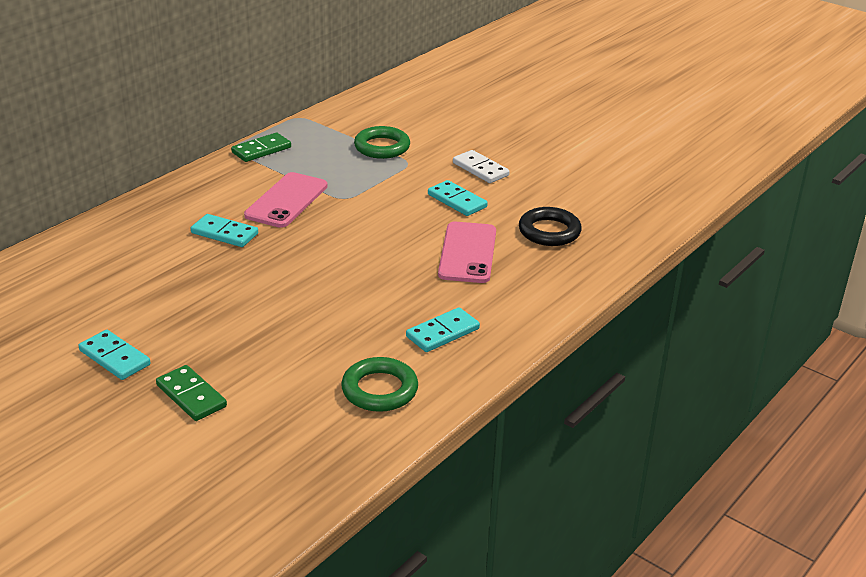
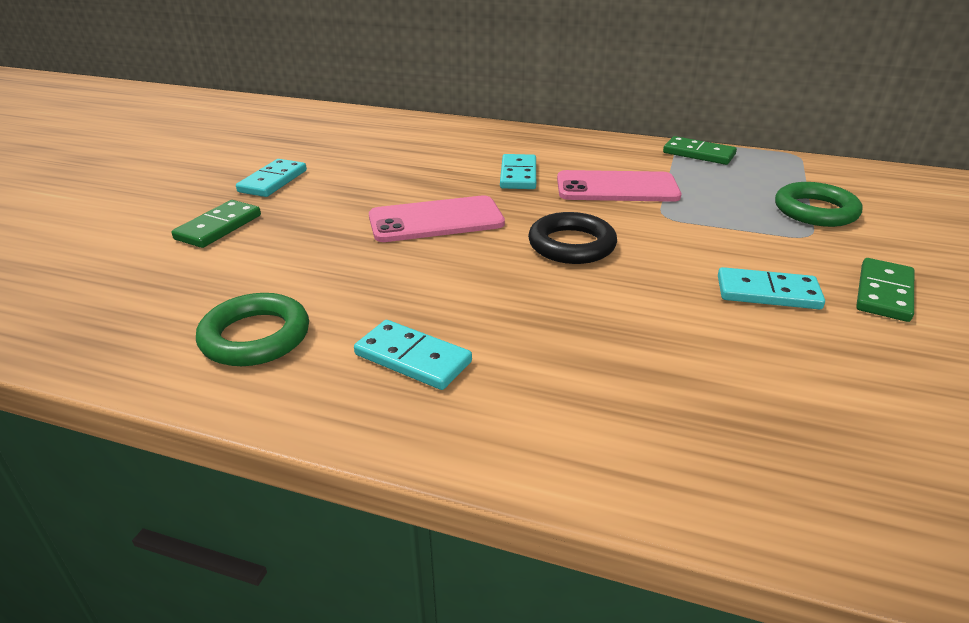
camera: 70 degrees right, 0 degrees up
turquoise domino [428,180,487,216] -> turquoise domino turned 75 degrees clockwise [718,267,825,309]
pink phone [438,222,496,283] -> pink phone moved to [369,195,505,242]
white domino [453,150,510,183] -> green domino [856,258,914,322]
black ring [519,207,582,246] -> black ring moved to [528,212,617,264]

